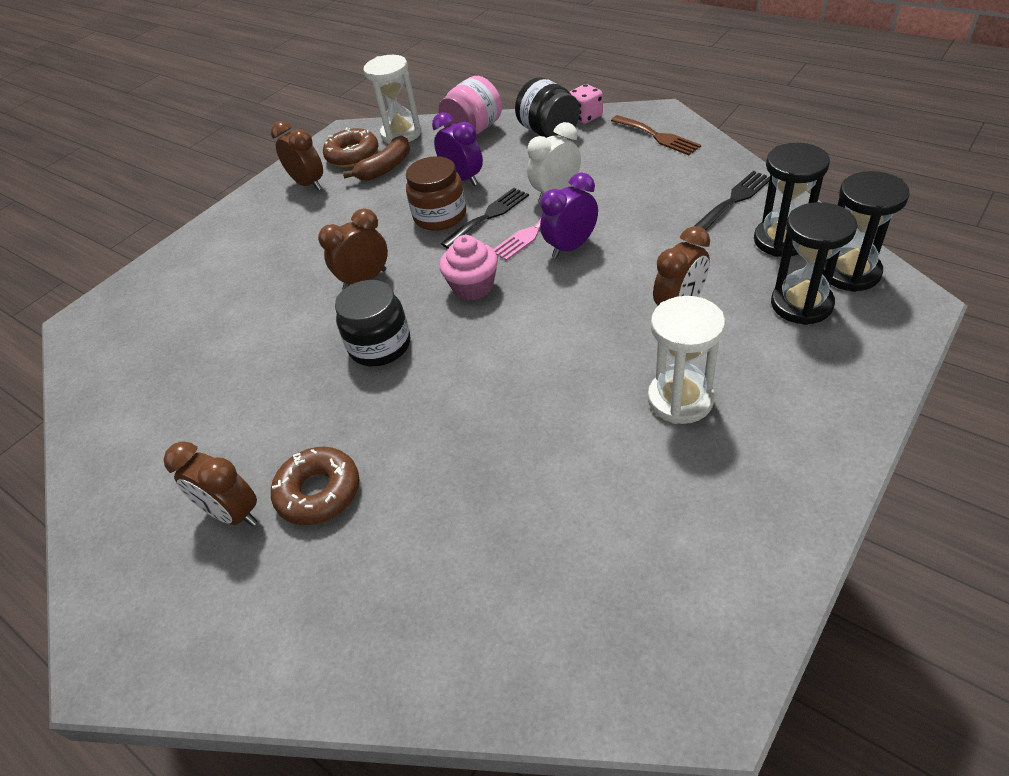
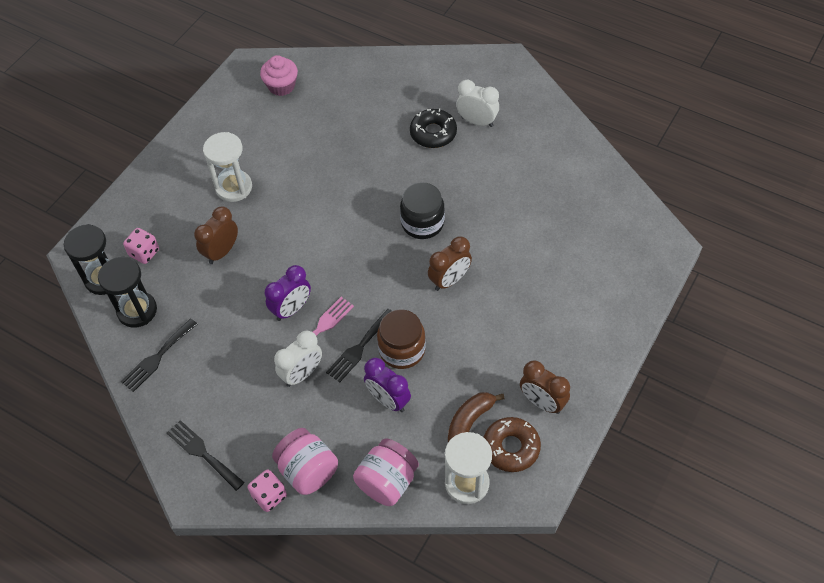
camera: 170 degrees right, 10 degrees up
brown clock [163,441,257,526] -> white clock [457,80,499,127]
brown donut [271,447,359,525] -> black donut [410,108,457,148]
pink cupcake [440,235,498,300] -> pink cupcake moved to [260,55,298,96]
black jar [515,77,580,138] -> pink jar [272,428,338,495]
brown fork [611,115,701,155] -> black fork [167,420,245,491]
black hourglass [771,202,857,325] -> pink dice [123,228,159,264]

